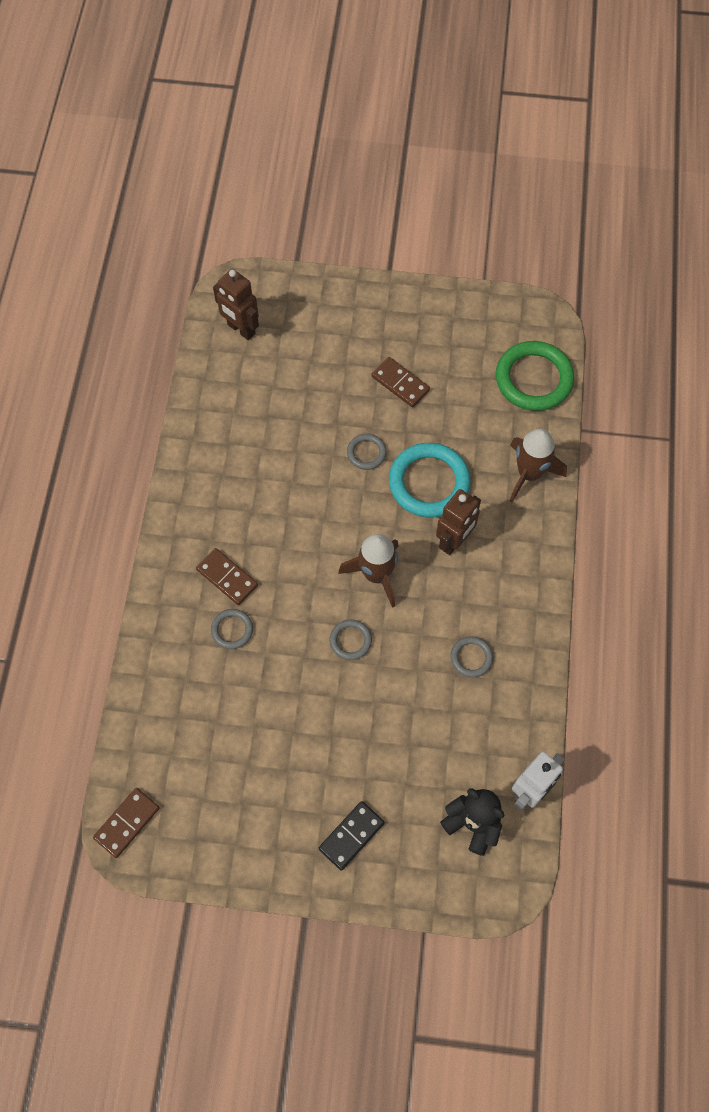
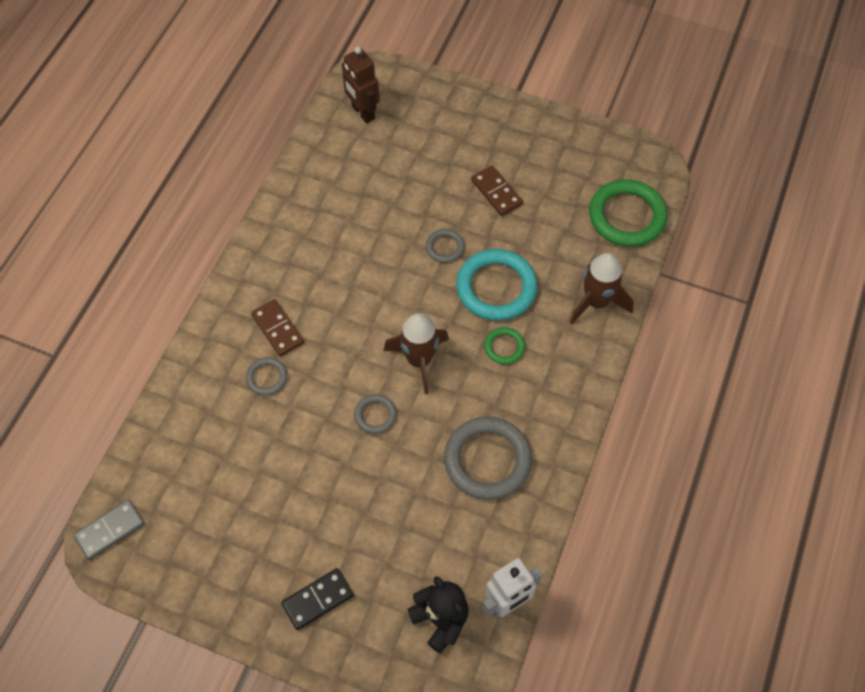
camera: 15 degrees right, 5 degrees down
brown domino [93,788,160,858] -> grey domino [73,499,145,560]
brown robot [436,489,481,555] -> green ring [484,327,525,364]
grey ring [450,636,493,678] -> grey ring [444,416,532,500], size x2.03

